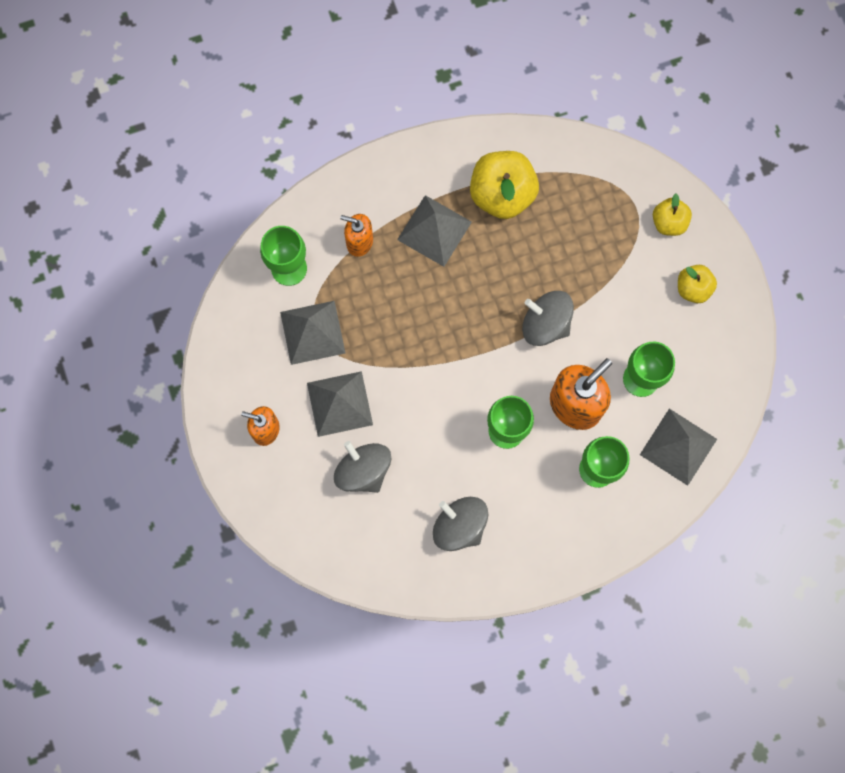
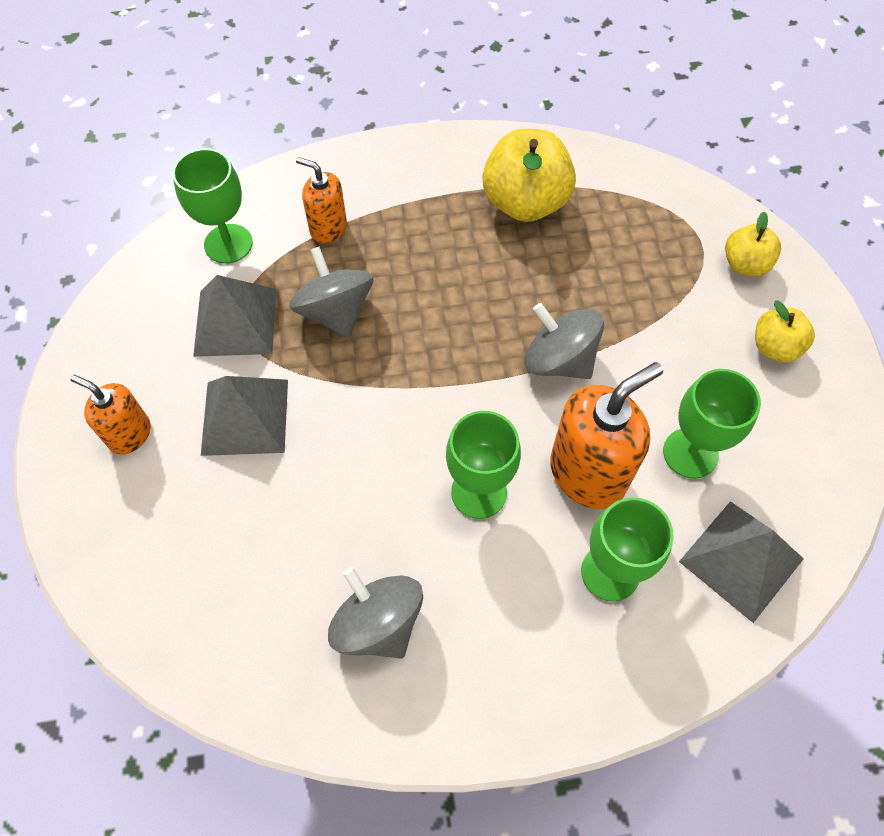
camera: 10 degrees right, 15 degrees down
grey spinning top [334,441,391,493] -> grey spinning top moved to [289,246,373,338]
grey pyramid [397,195,472,267] -> none

